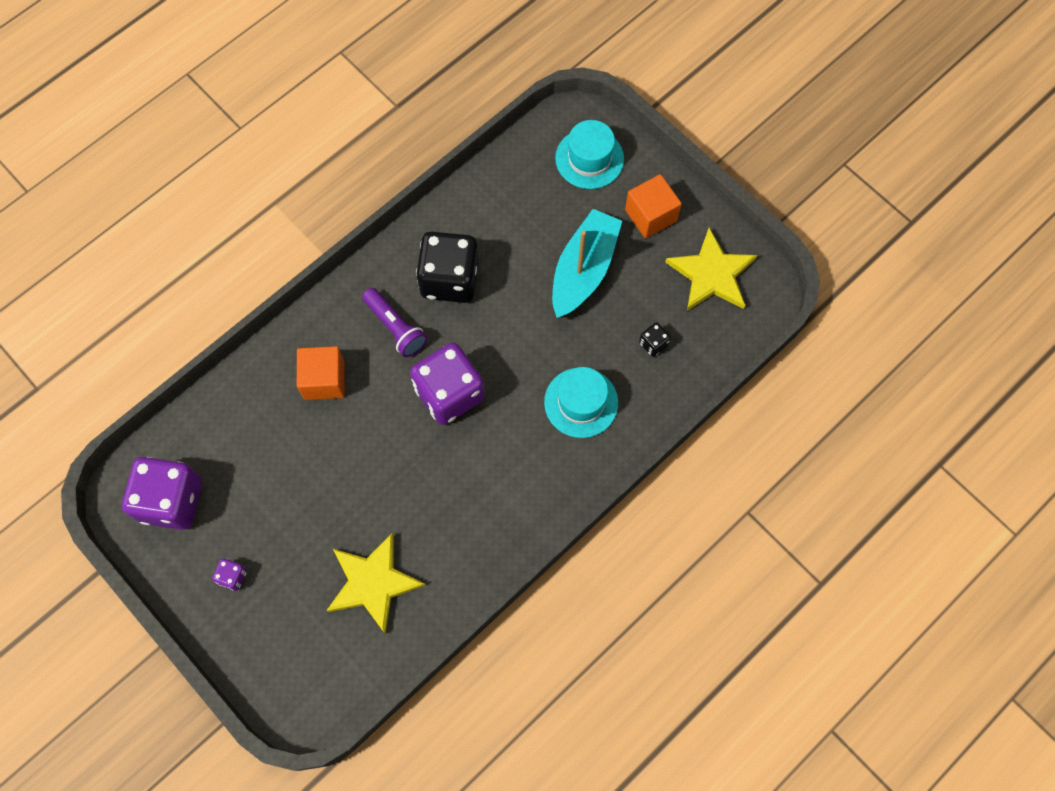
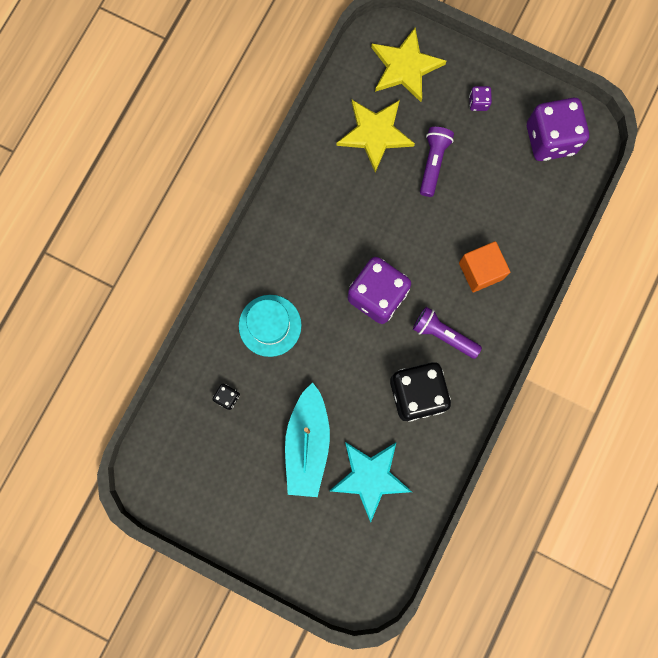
camera: 160 degrees right, 10 degrees up
turquoise hat [555,120,624,189] -> none
orange cube [625,174,682,239] -> none
yellow star [665,227,757,311] -> yellow star moved to [371,28,446,102]
none -> turquoise star [329,442,412,523]
none -> purple flashlight [420,127,454,197]

